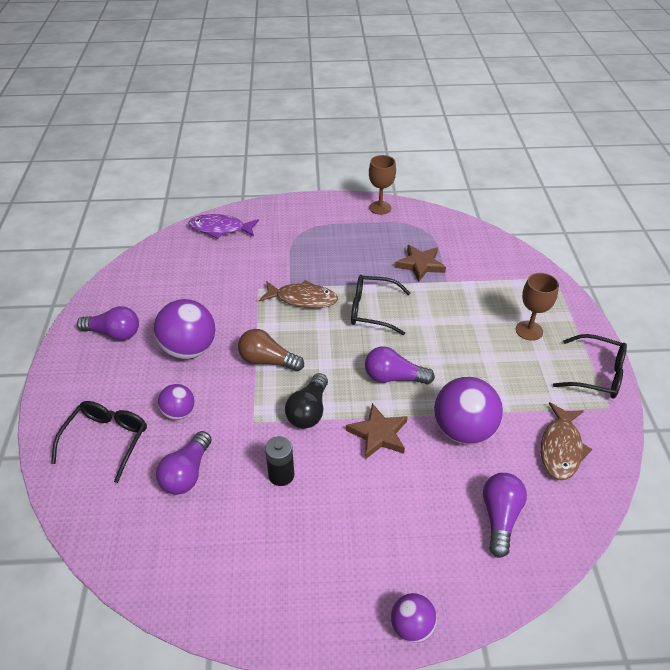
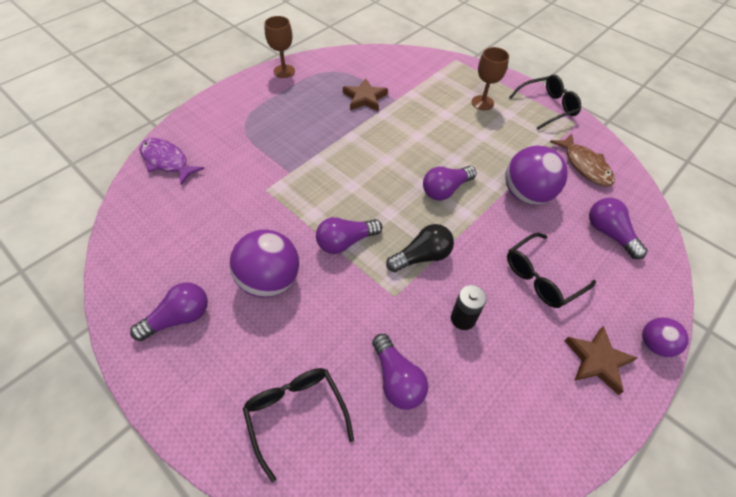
camera: 45 degrees left, 10 degrees up
purple ball [158,384,194,420] -> none
purple fish [188,214,259,239] -> purple fish turned 75 degrees clockwise [139,138,204,185]
brown light bulb [238,329,304,372] -> purple light bulb [316,217,383,254]
brown fish [259,280,338,309] -> none
black light bulb [285,373,328,429] -> black light bulb turned 90 degrees counterclockwise [386,224,454,272]
brown star [346,403,408,459] -> brown star moved to [564,326,637,395]
black glasses [351,275,410,335] -> black glasses moved to [507,233,596,308]

